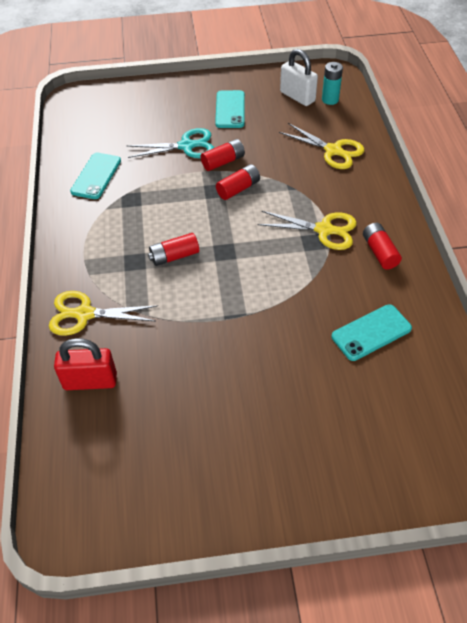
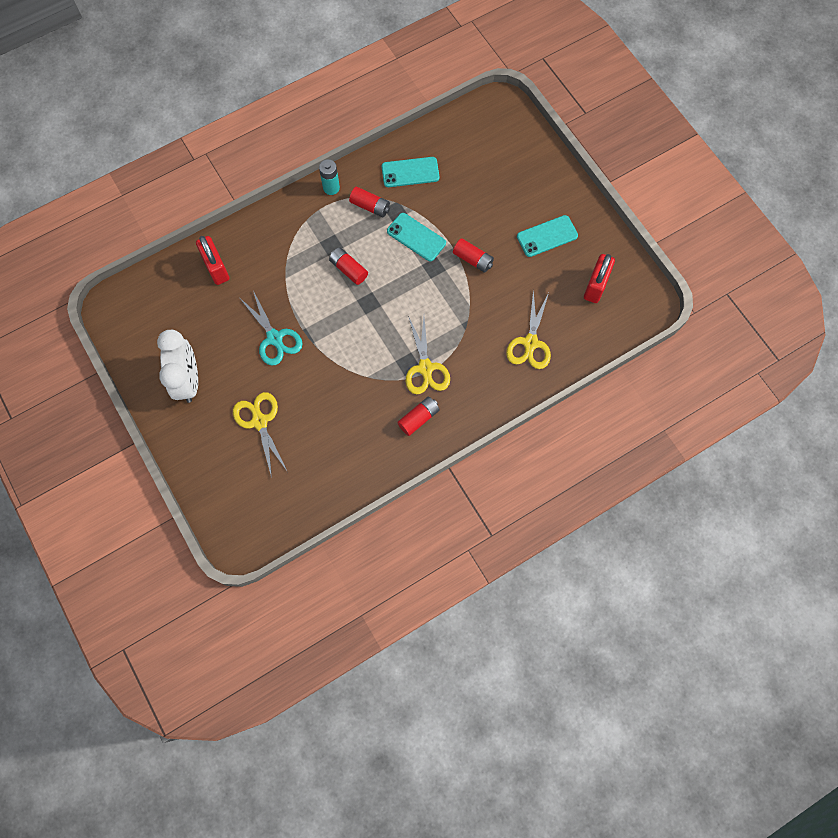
camera: 65 degrees right, 20 degrees up
yellow scissors [49,291,158,336] -> yellow scissors moved to [233,392,287,478]
turquoise scissors [127,128,214,158] -> turquoise scissors moved to [240,291,302,366]
red battery [216,164,260,200] -> red battery moved to [349,187,390,217]
white padlock [280,49,318,106] -> red padlock [584,254,615,303]
turquoise battery [322,62,343,105] -> turquoise battery moved to [319,159,340,195]
turquoise phone [332,304,412,361] -> turquoise phone moved to [387,213,446,261]
none -> white clock [157,330,198,403]

